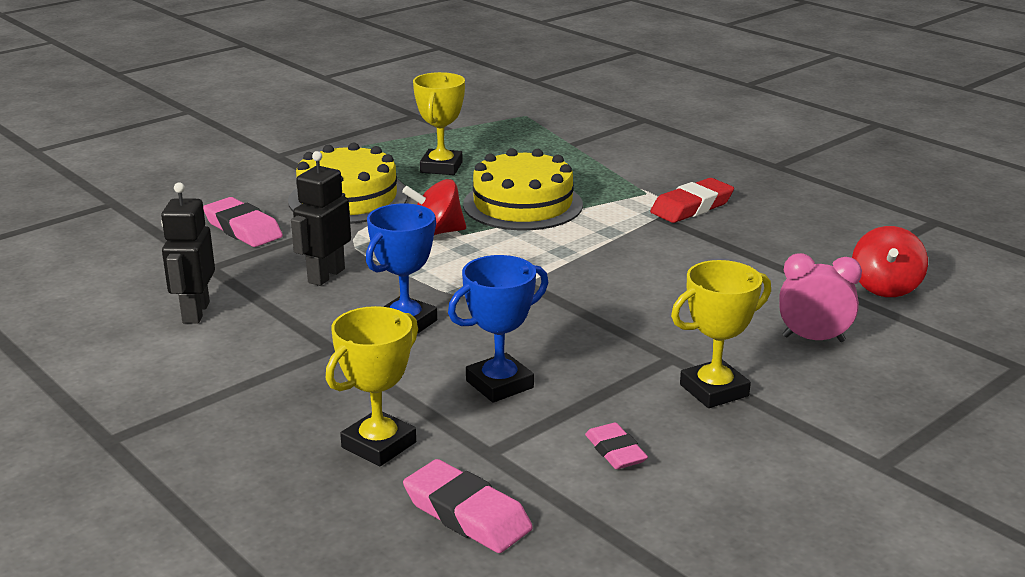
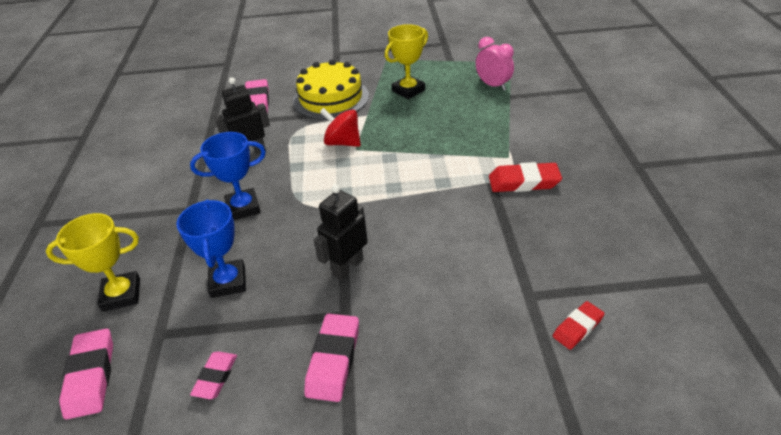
camera: 40 degrees right, 15 degrees up
black robot [161,182,215,324] -> black robot moved to [314,185,368,280]
blue trophy [448,255,548,403] -> blue trophy turned 75 degrees clockwise [176,199,246,298]
yellow cake [463,148,583,230] -> none
yellow trophy [671,260,771,408] -> pink eraser [304,314,359,402]
pink clock [779,253,862,342] -> pink clock moved to [476,37,514,91]
red spinning top [852,226,928,297] -> red eraser [553,301,605,350]

